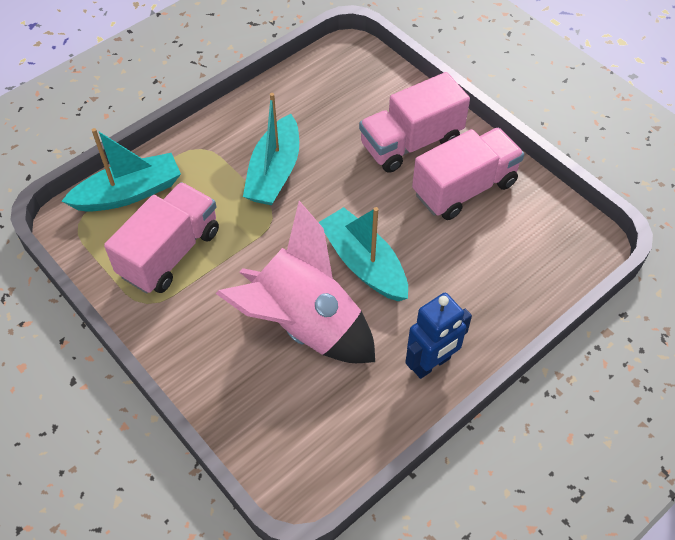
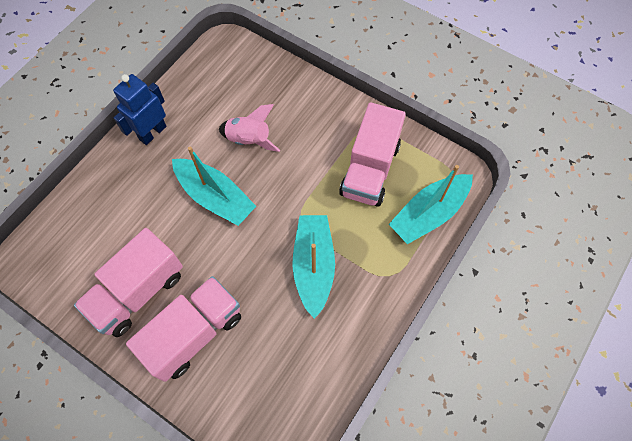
camera: 165 degrees right, 10 degrees up
pink rocket [216,201,375,363] -> pink rocket [219,104,280,152], size x0.53

